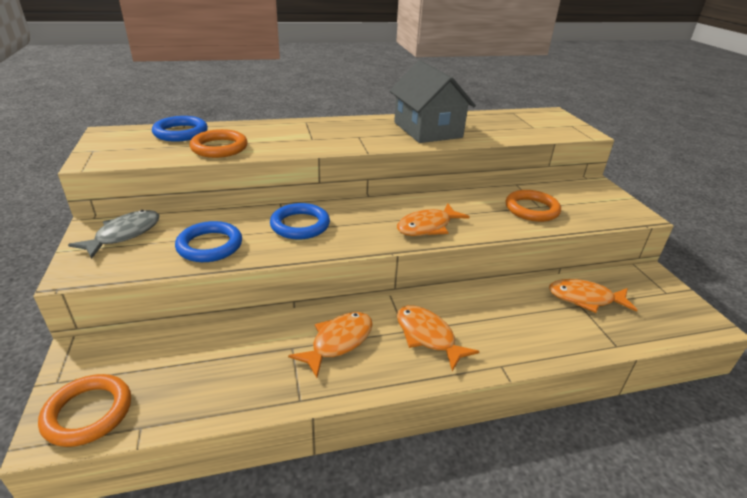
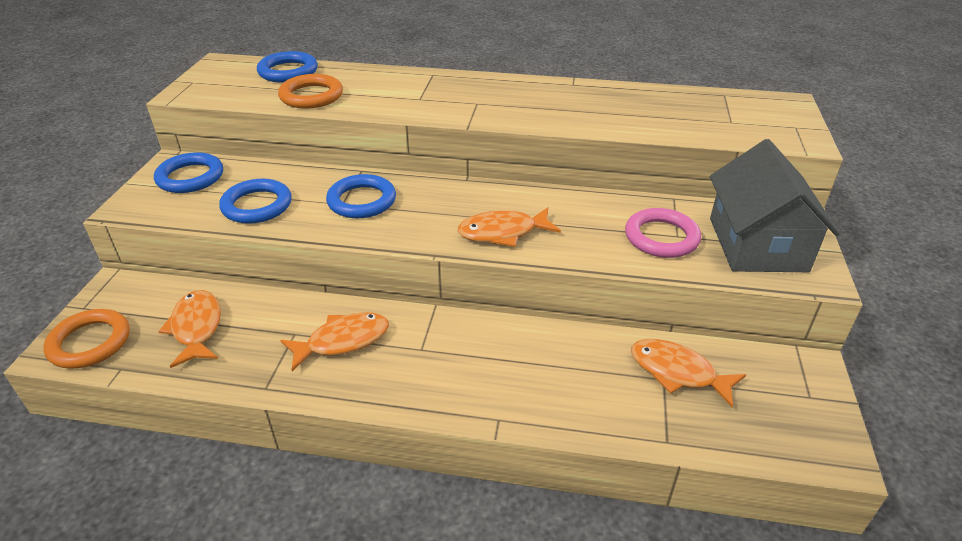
camera: 25 degrees right, 5 degrees up
grey fish [68,210,159,259] -> blue ring [154,152,223,193]
grey house [390,60,476,143] -> grey house moved to [710,139,840,272]
orange fish [397,305,480,371] -> orange fish moved to [158,290,221,368]
orange ring [506,190,561,222] -> pink ring [625,208,701,258]

